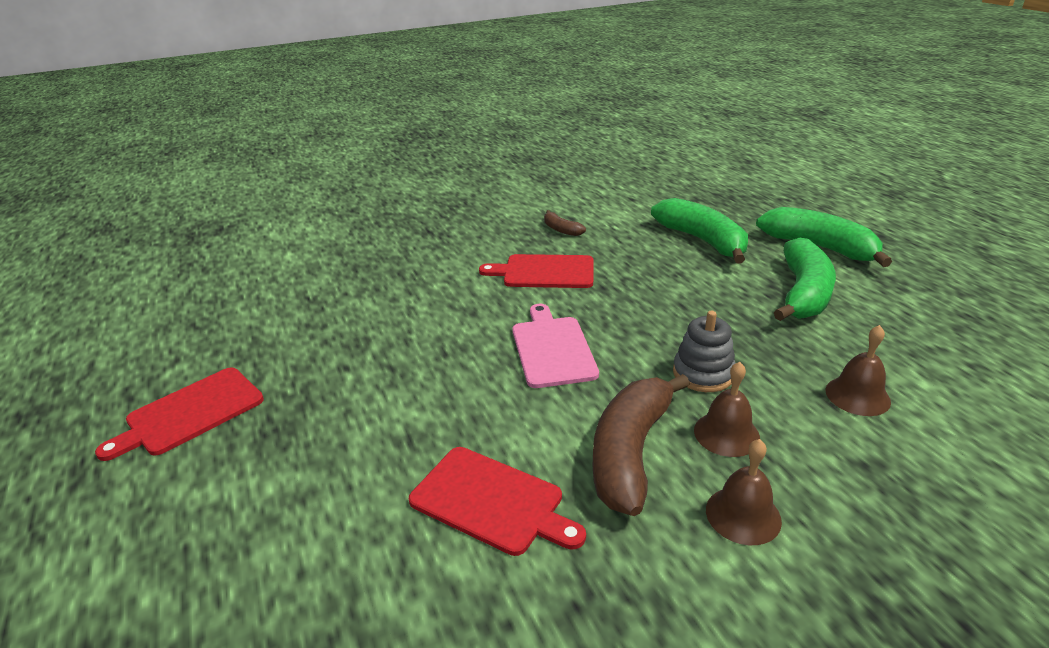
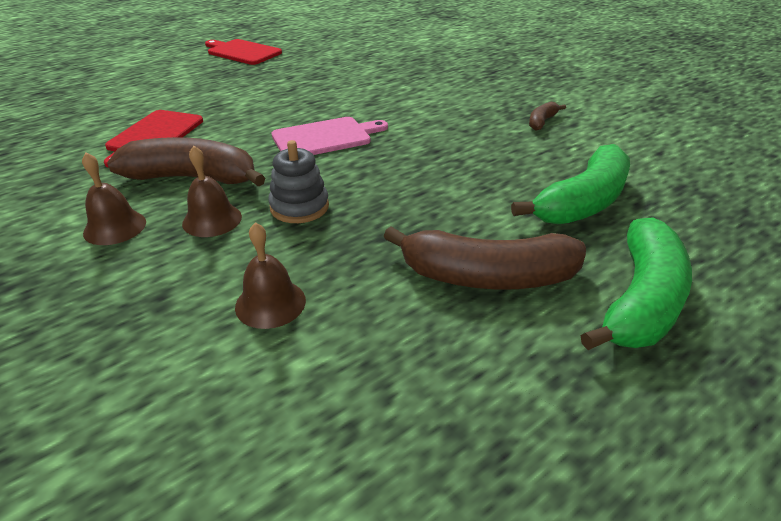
camera: 75 degrees right, 5 degrees up
red cutting board [479,254,594,288] -> none
green banana [774,238,836,321] -> brown banana [383,226,586,290]

